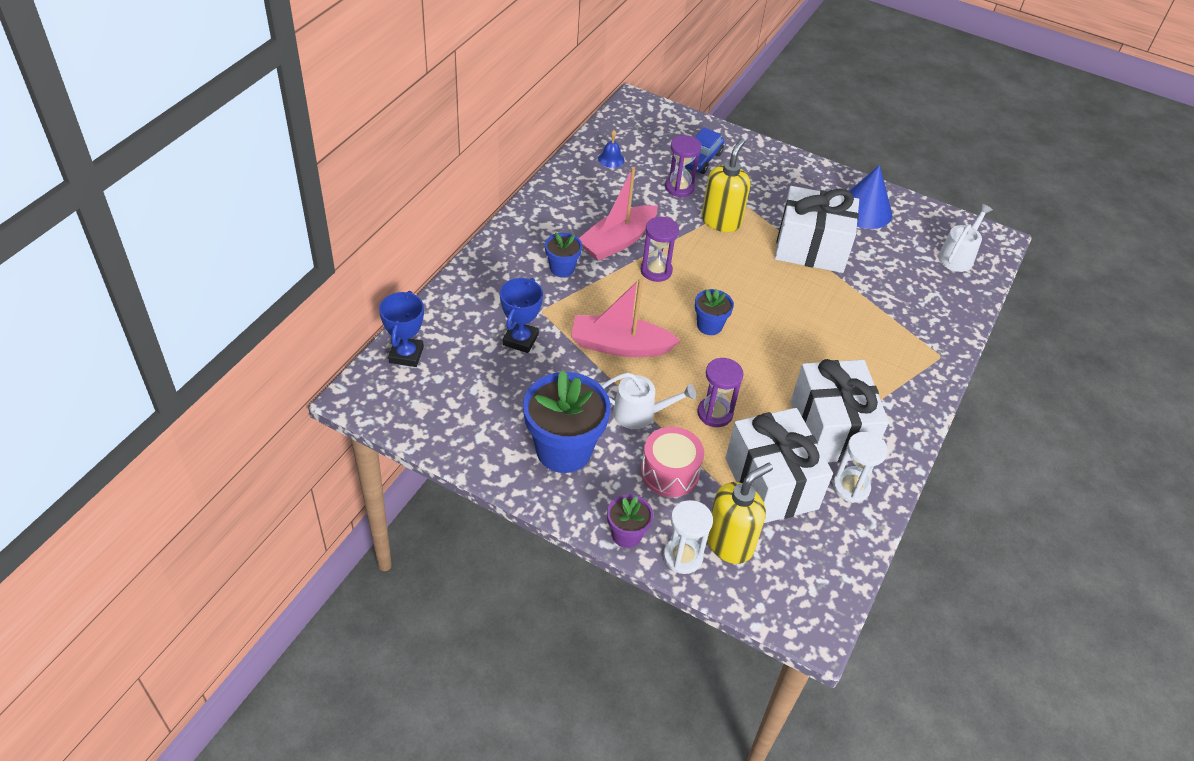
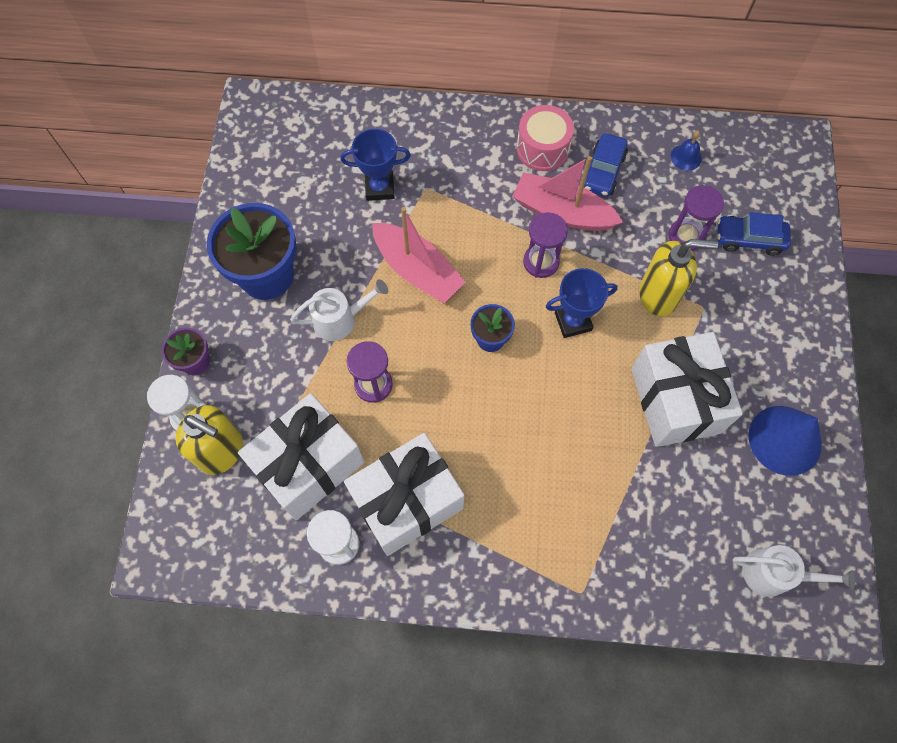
camera: 70 degrees right, 20 degrees up
blue trophy [379,291,424,367] -> blue trophy moved to [546,268,618,338]
blue flower pot [545,232,582,277] -> none
pink boat [571,278,681,357] -> pink boat turned 150 degrees clockwise [372,207,466,303]
white watering can [601,373,696,429] -> white watering can turned 90 degrees counterclockwise [290,279,388,341]
pink drum [641,427,704,497] -> pink drum moved to [516,105,574,171]
none -> blue car [584,133,628,197]

